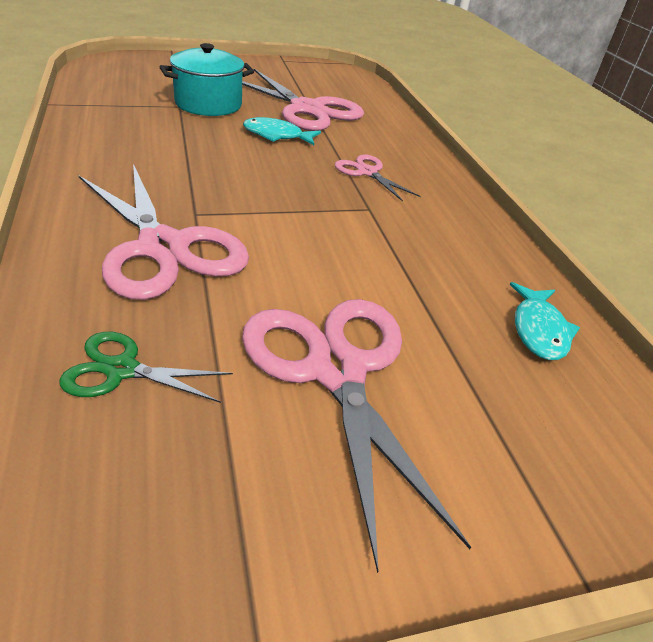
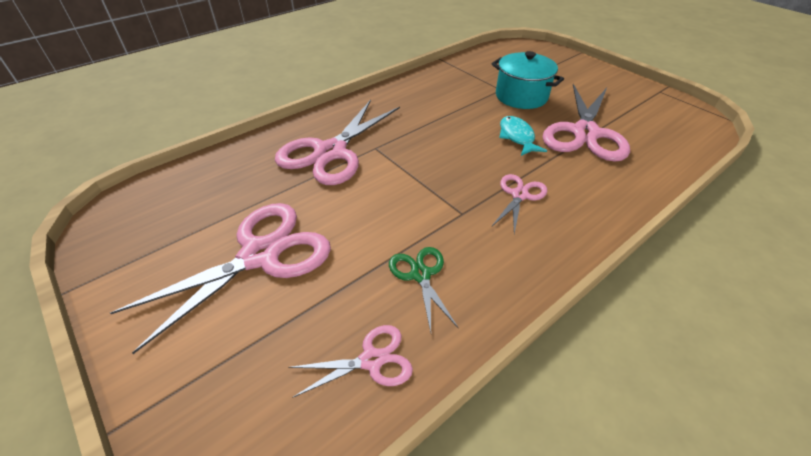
camera: 70 degrees right, 5 degrees up
green scissors [60,332,233,403] -> green scissors moved to [389,247,458,332]
turquoise fish [510,282,580,360] -> pink scissors [288,325,413,398]

